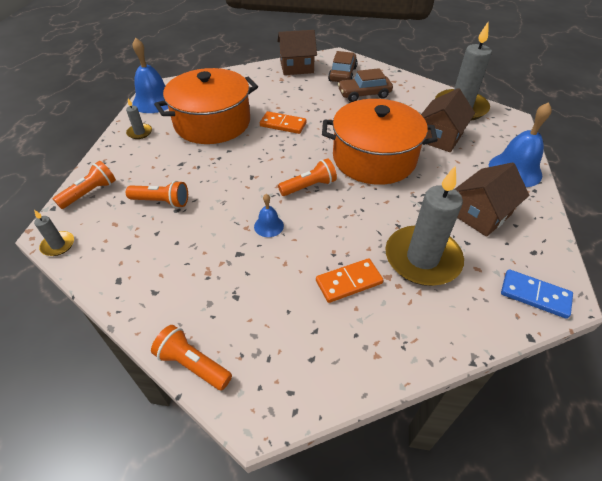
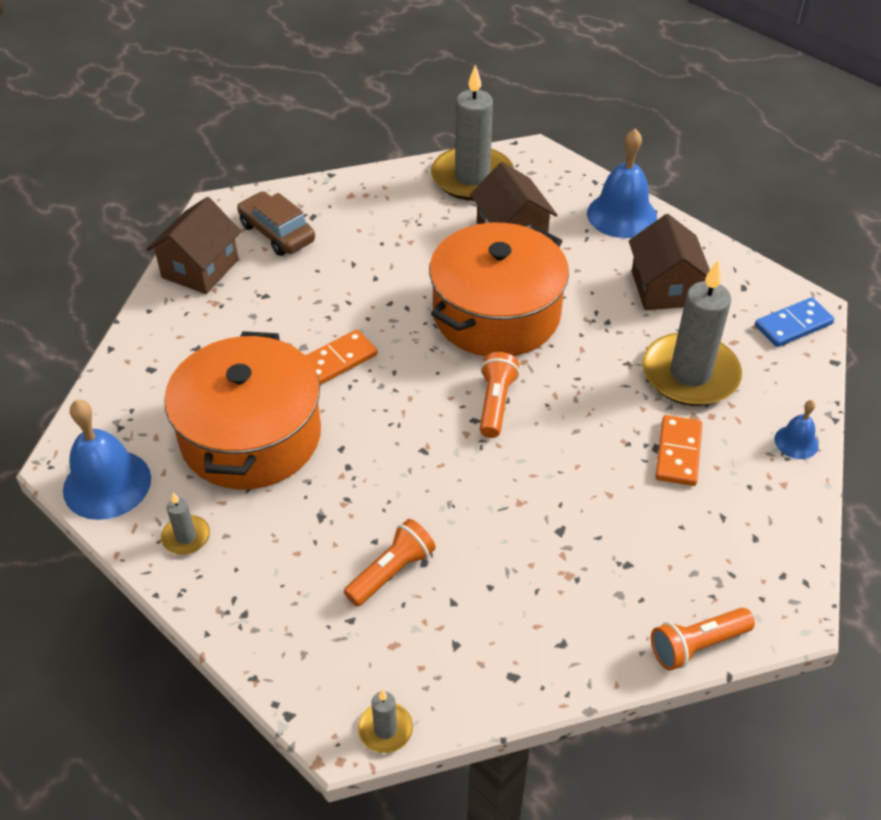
camera: 55 degrees left, 0 degrees up
orange flashlight [53,161,116,209] -> none
blue bell [254,194,284,237] -> blue bell moved to [775,400,819,459]
brown car [338,68,393,102] -> none

